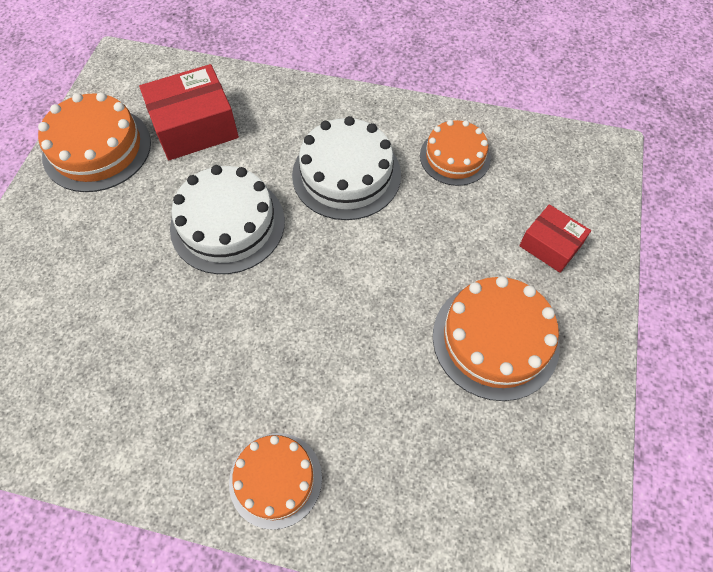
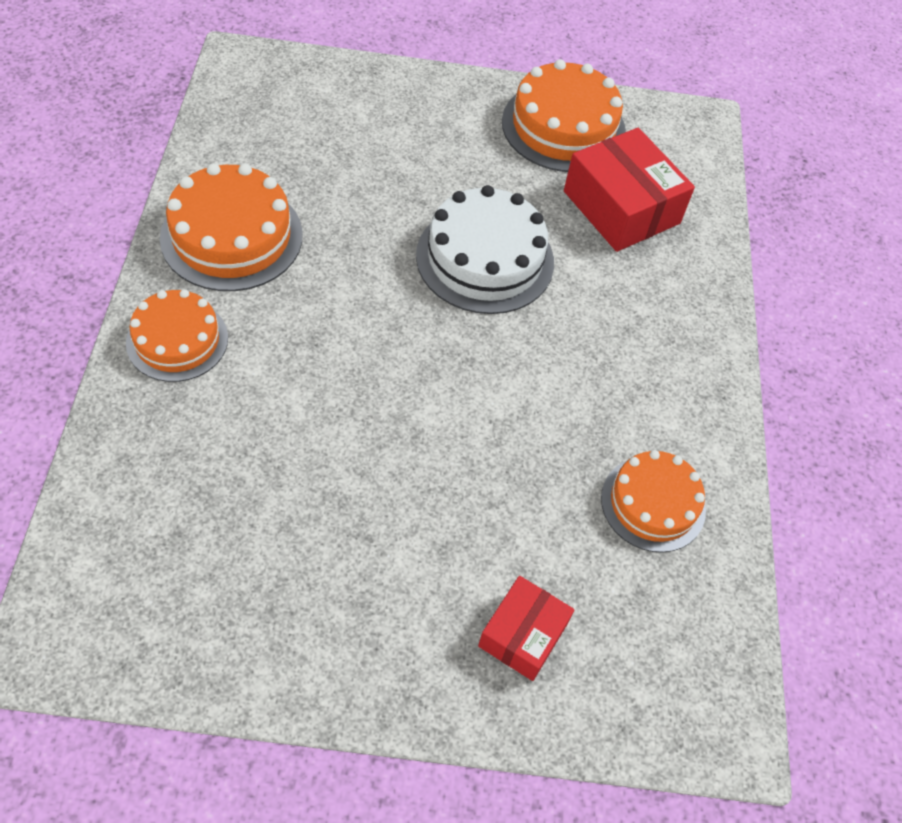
camera: 75 degrees right, 5 degrees down
white cake [292,116,401,220] -> none
orange cake [433,276,560,401] -> orange cake moved to [160,163,303,291]

